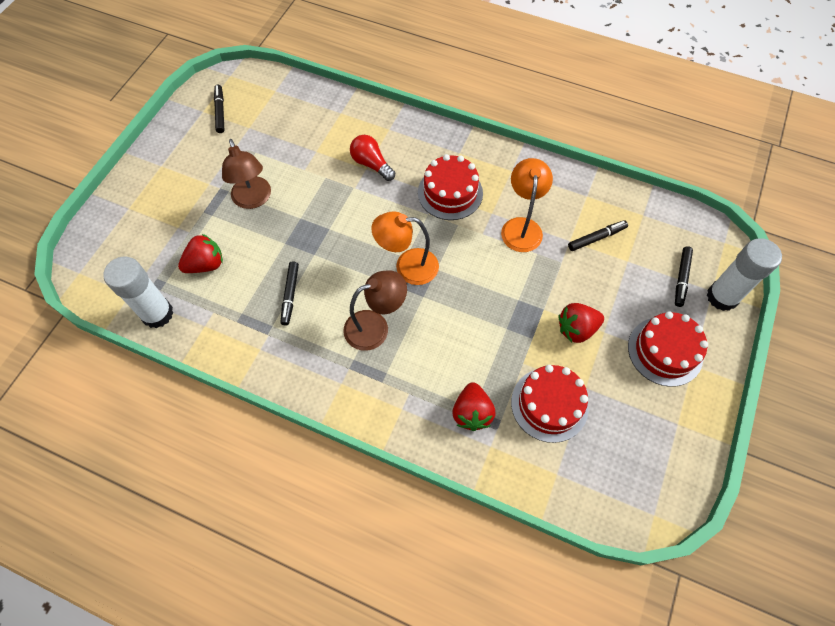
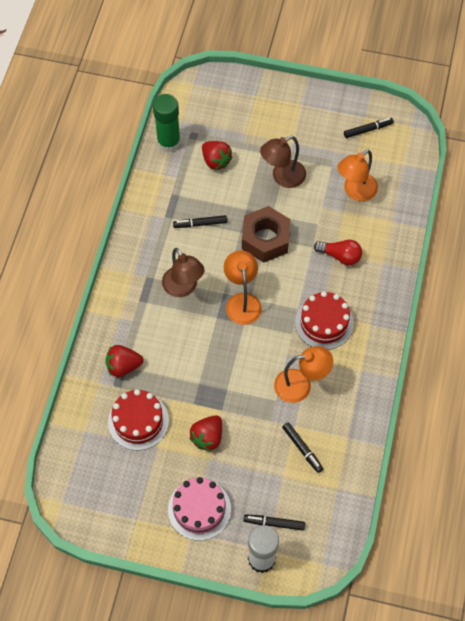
camera: 80 degrees right, 0 degrees up
white glue stick [103,257,174,328] -> green glue stick [153,94,181,153]
red light bulb [350,135,395,181] -> red light bulb turned 75 degrees clockwise [314,240,362,266]
red strawberry [558,303,604,343] -> red strawberry turned 120 degrees counterclockwise [189,415,222,452]
red cake [628,311,708,387] -> pink cake [168,477,231,541]
none -> brown nut [242,206,291,263]
none -> orange lamp [337,149,378,201]

